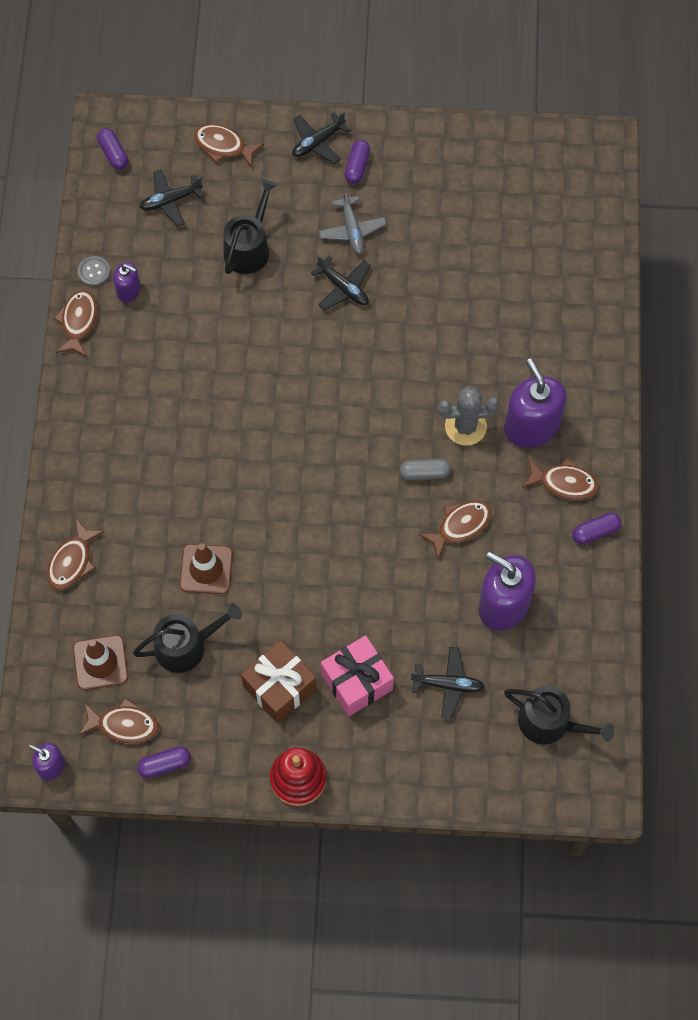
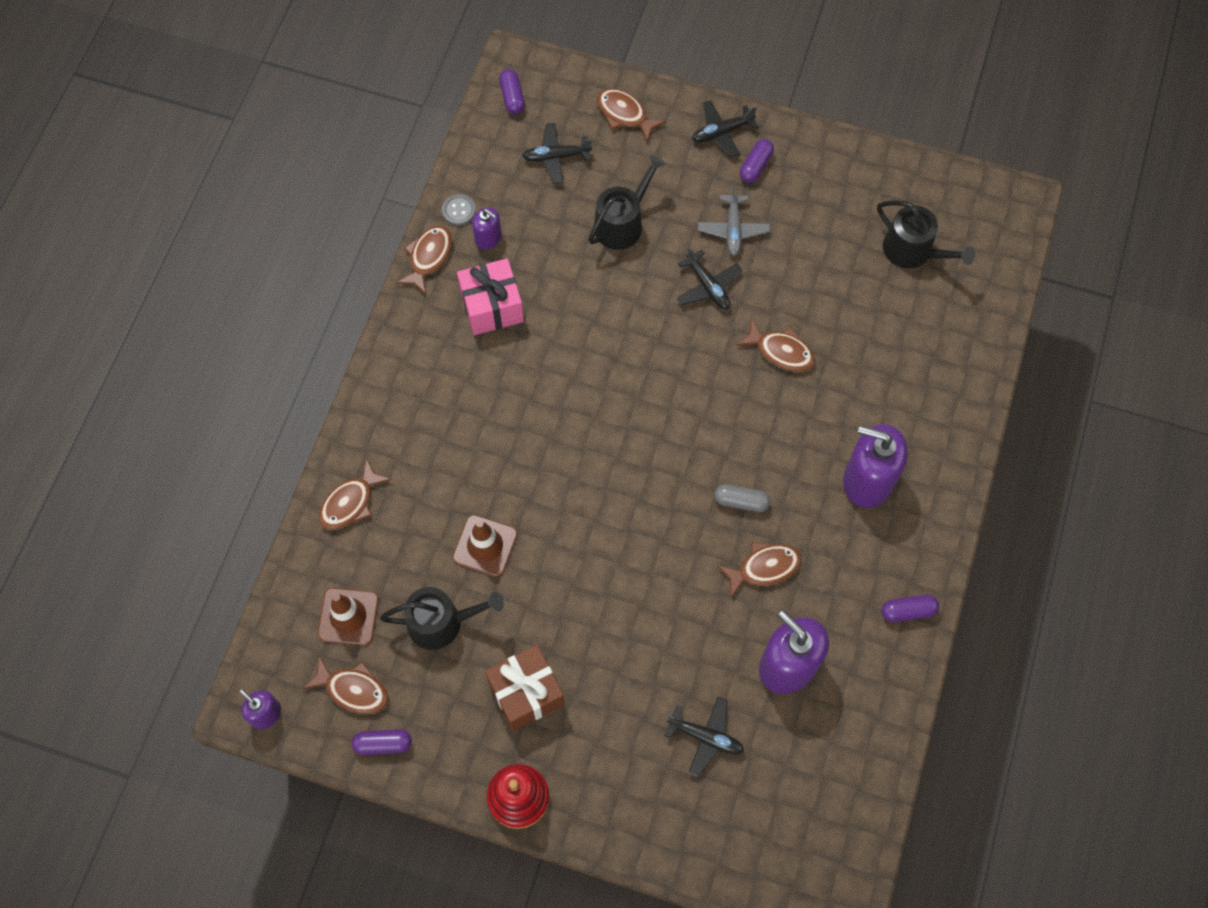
camera: 15 degrees right, 0 degrees up
pink gift [321,635,394,717] -> pink gift moved to [457,258,524,335]
grey cactus [438,386,499,446] -> none
purple soap dispenser [504,358,567,448] -> purple soap dispenser turned 60 degrees counterclockwise [843,424,908,508]
black watering can [504,686,615,745] -> black watering can moved to [877,200,975,268]
brown fish [522,458,599,500] -> brown fish moved to [736,319,815,372]

